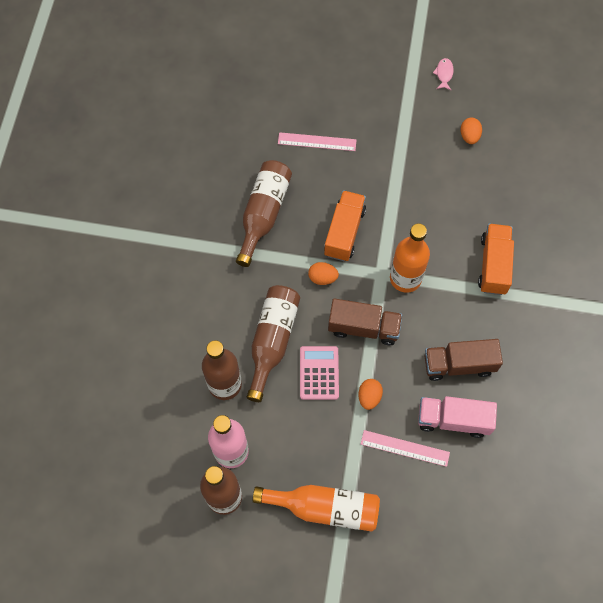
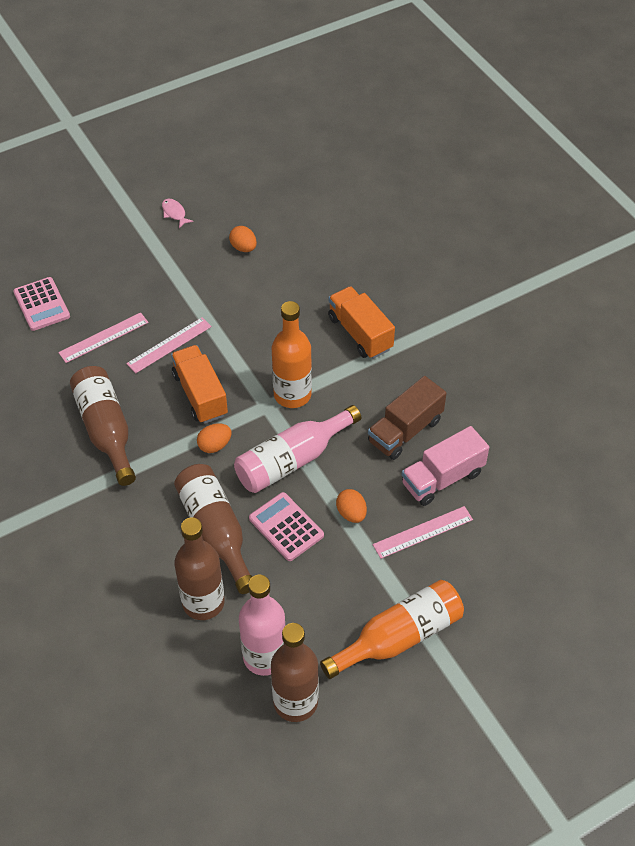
camera: 40 degrees left, 15 degrees down
brown truck [328,298,402,345] -> pink bottle [234,405,361,493]
none -> pink calculator [13,277,70,331]
none -> pink ruler [126,317,212,373]

